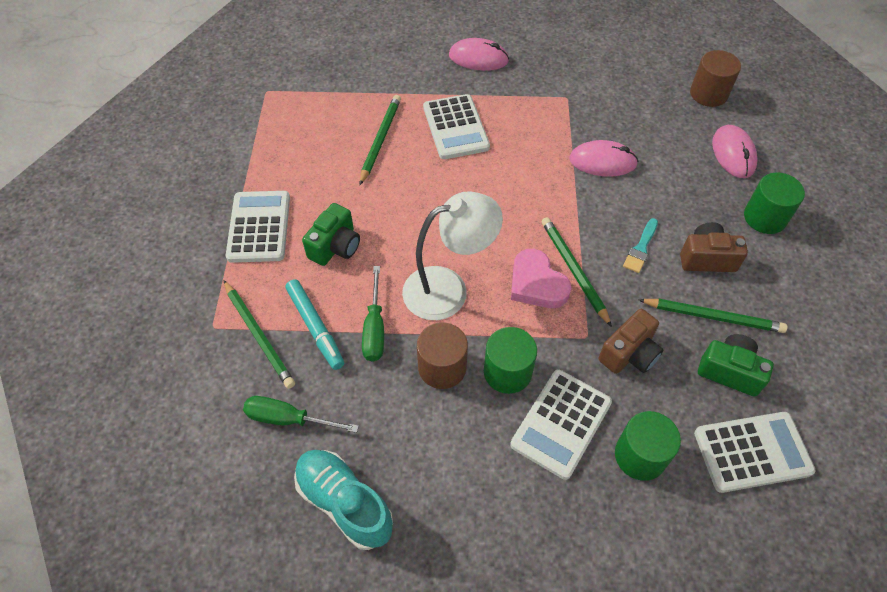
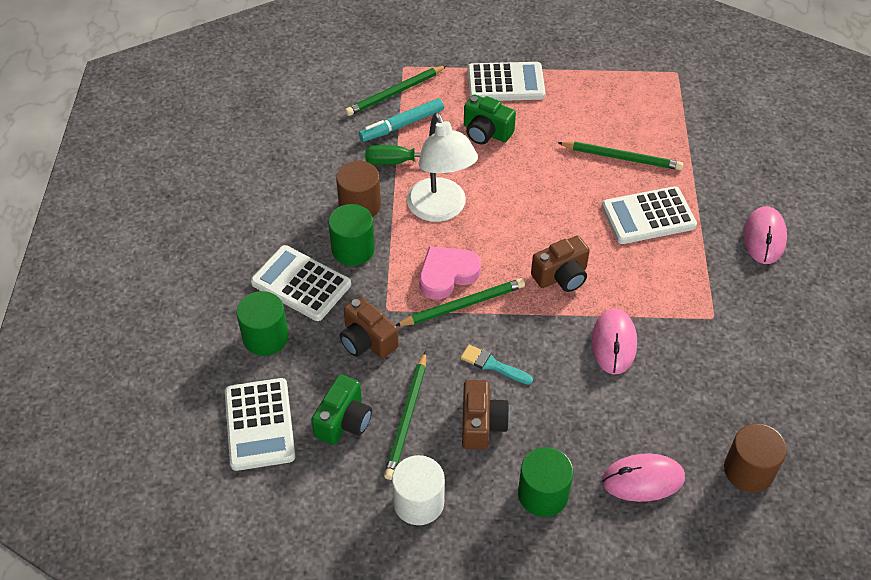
camera: 90 degrees right, 5 degrees down
green screwdriver [243,396,359,433] -> none
turquoise shoe [294,450,393,550] -> none
none -> white cylinder [392,455,445,525]
none -> brown camera [531,236,590,292]

